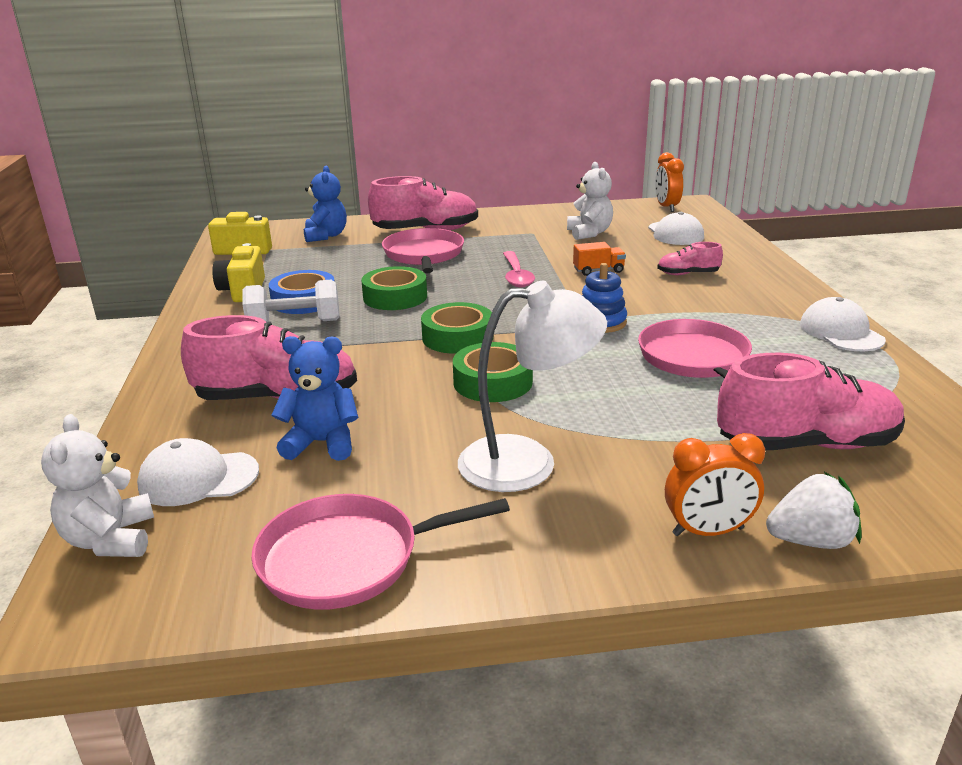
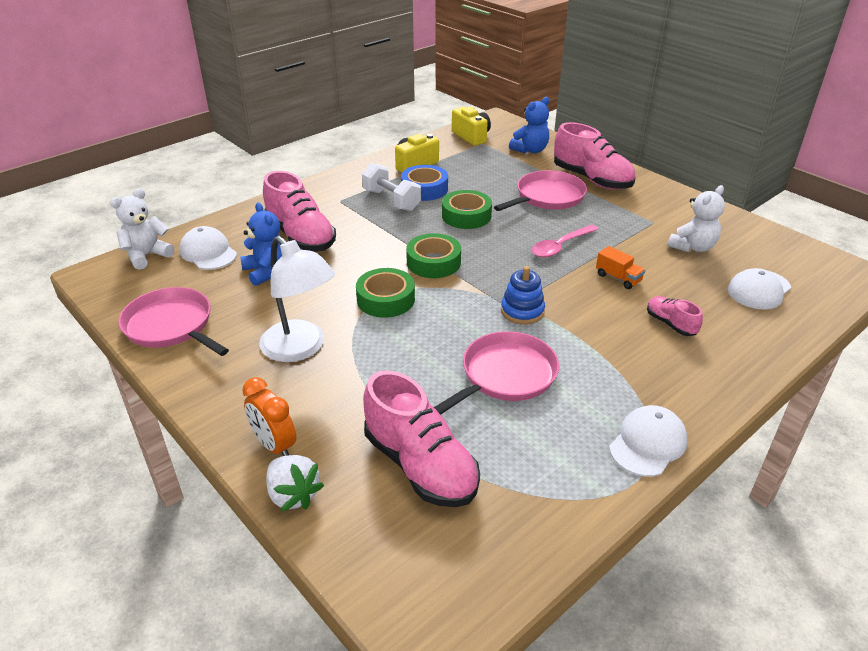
camera: 55 degrees right, 10 degrees up
orange clock [655,152,684,212] -> none

